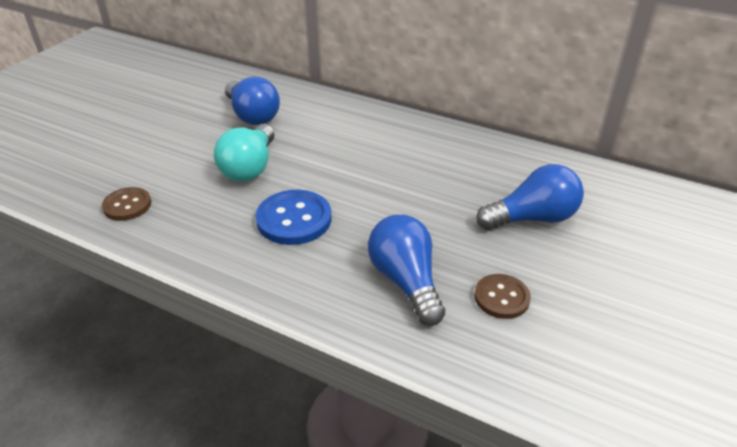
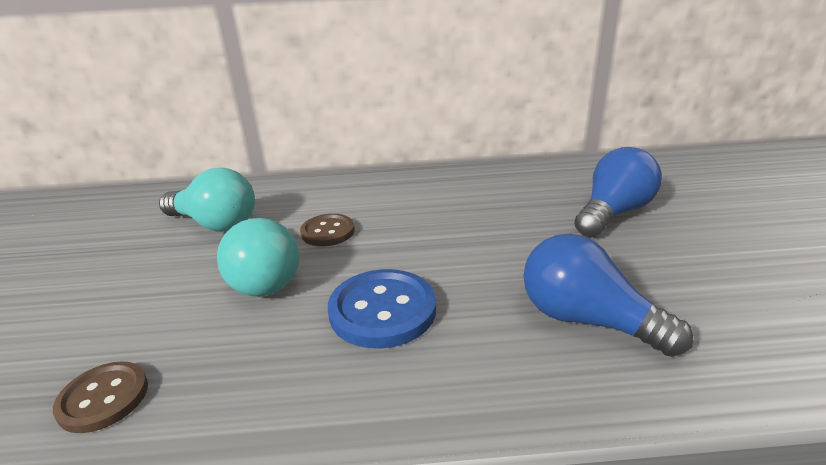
camera: 30 degrees left, 10 degrees down
blue light bulb [225,77,280,125] -> turquoise light bulb [159,168,255,232]
brown button [474,274,531,319] -> brown button moved to [300,214,355,246]

